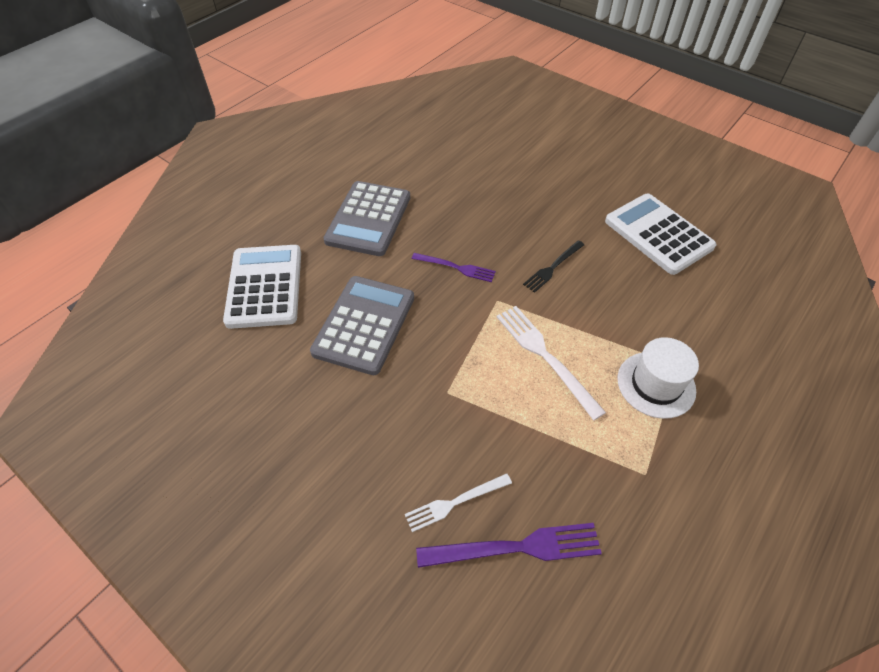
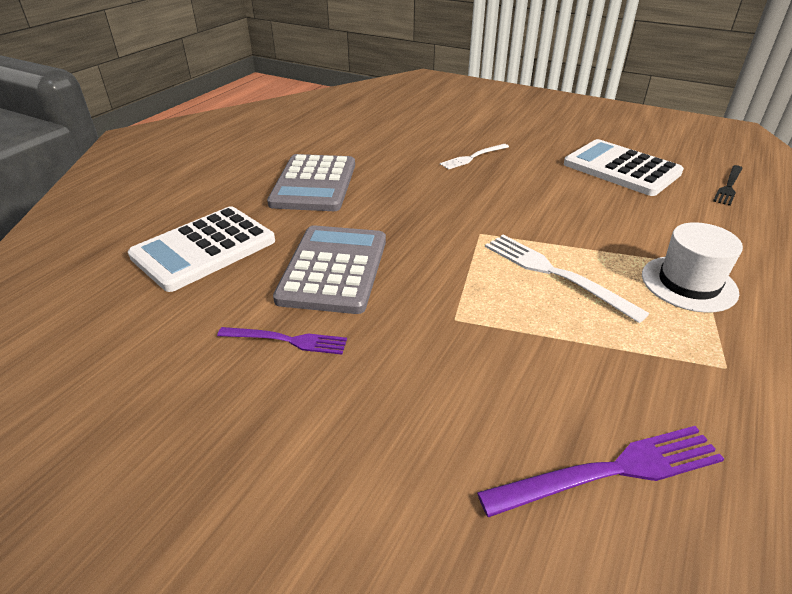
camera: 10 degrees left, 15 degrees down
white calculator [223,245,301,329] -> white calculator turned 120 degrees counterclockwise [128,206,275,292]
white fork [405,473,512,532] -> white fork moved to [440,144,509,170]
purple fork [412,253,496,282] -> purple fork moved to [217,327,347,355]
black fork [523,240,584,293] -> black fork moved to [713,165,742,206]

